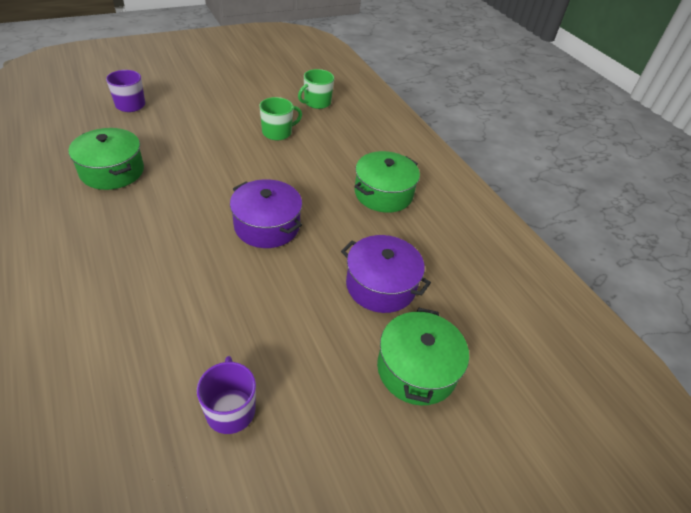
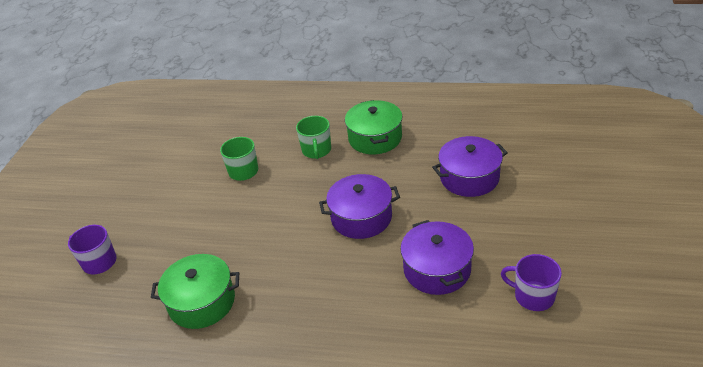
camera: 45 degrees left, 5 degrees down
green mug [298,69,334,109] -> green mug moved to [296,116,331,159]
green pot [377,308,469,405] -> none
none -> purple pot [400,220,474,295]

